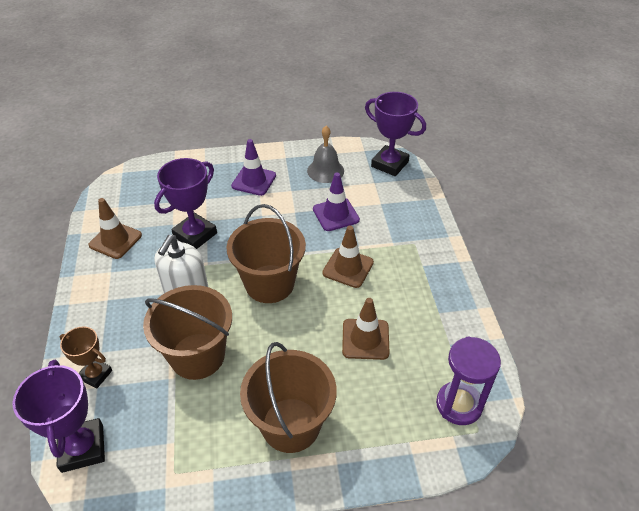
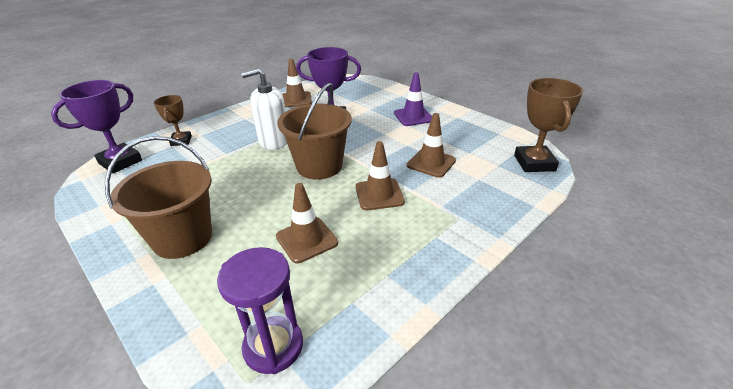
camera: 55 degrees right, 10 degrees down
brown bucket [143,285,232,380] -> none
grey bell [307,126,344,183] -> none
purple traffic cone [313,172,360,231] -> brown traffic cone [407,113,456,178]
purple trophy [365,92,426,176] -> brown trophy [514,78,583,172]

